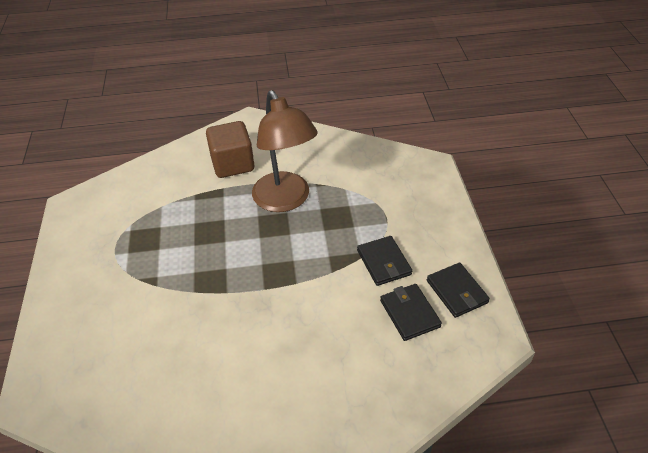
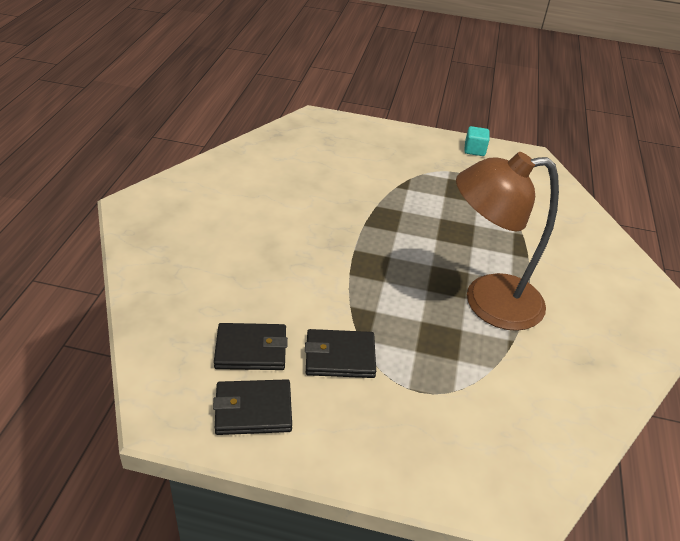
camera: 105 degrees right, 5 degrees down
brown cube [206,121,254,178] -> none
none -> turquoise cube [464,126,490,156]

